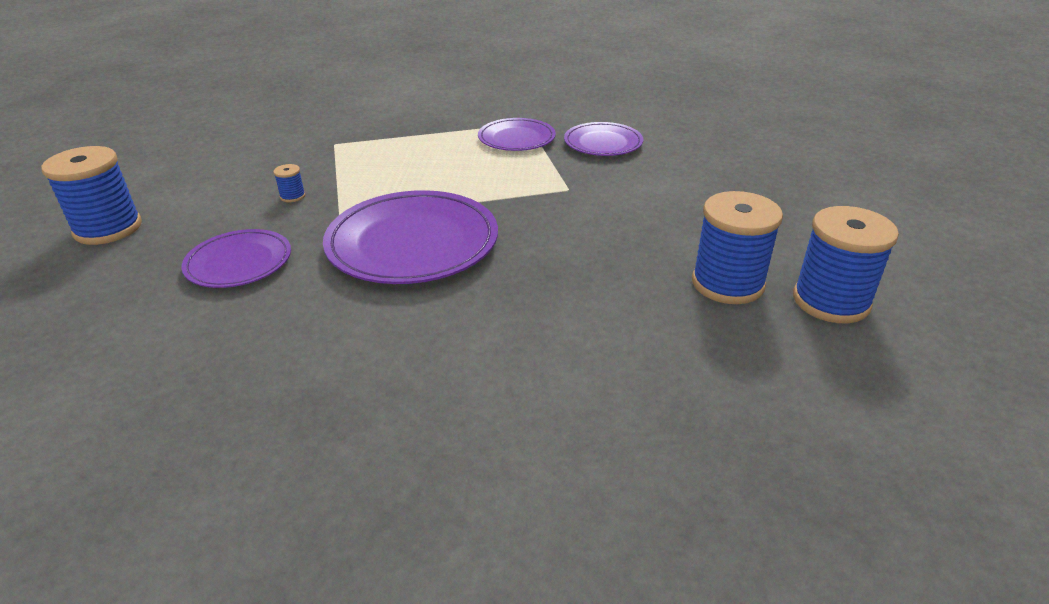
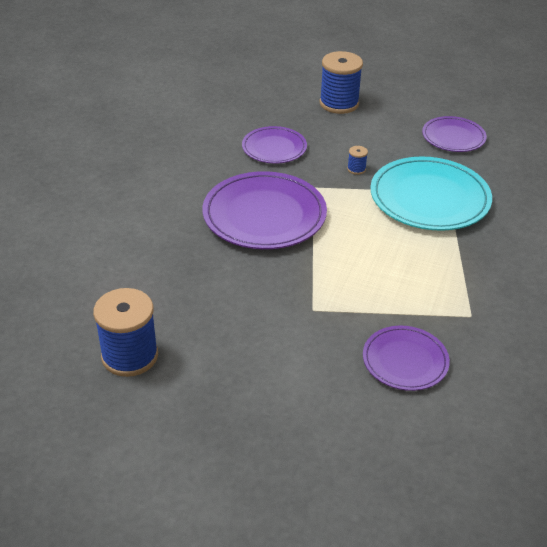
camera: 105 degrees right, 5 degrees up
purple plate [478,118,556,151] -> purple plate moved to [422,116,487,152]
blue spool [793,206,899,323] -> none
none -> turquoise plate [371,156,492,231]

